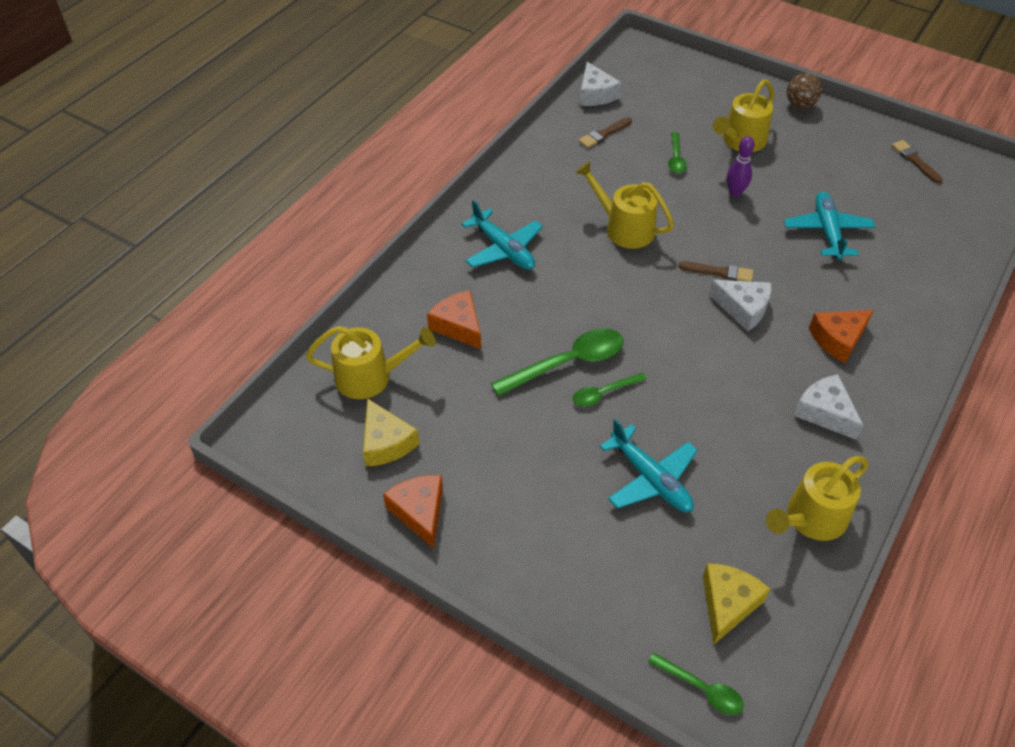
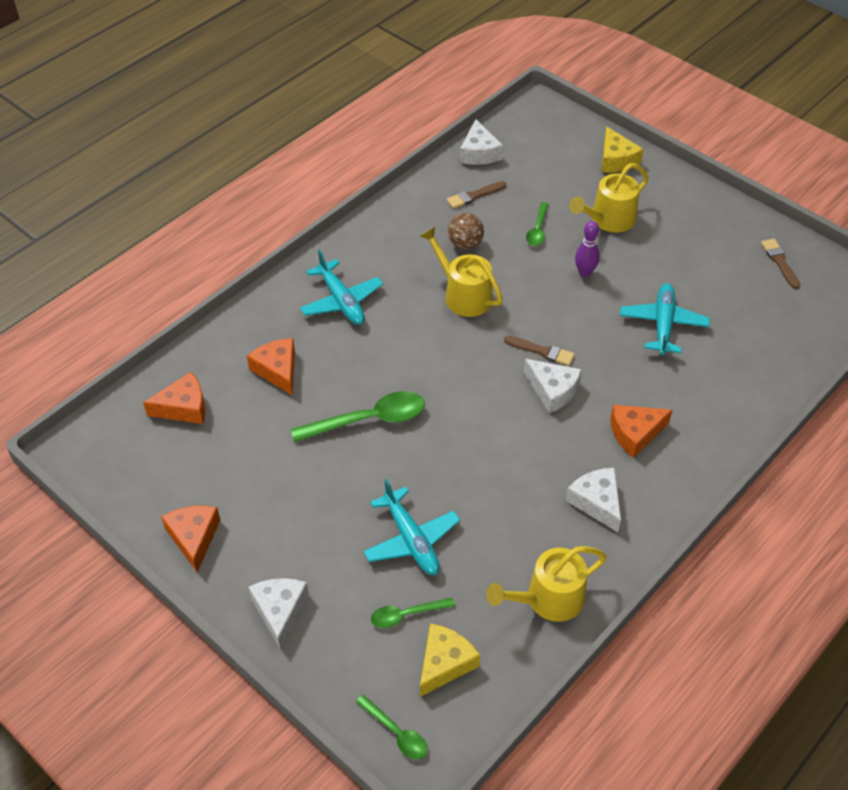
camera: 10 degrees right, 0 degrees up
yellow watering can [306,326,436,399] -> orange cheese [143,372,205,424]
yellow cheese [363,398,419,467] -> yellow cheese moved to [601,126,644,173]
green spoon [573,373,647,406] -> green spoon moved to [371,598,455,628]
brown ball [787,73,822,108] -> brown ball moved to [448,213,484,249]
none -> white cheese [248,578,309,650]

